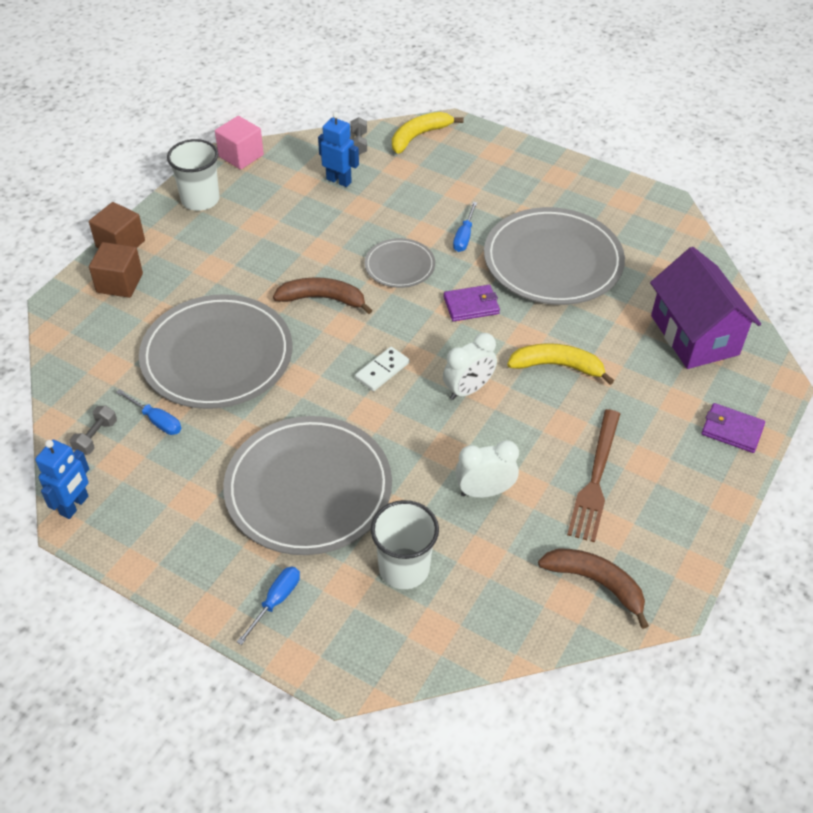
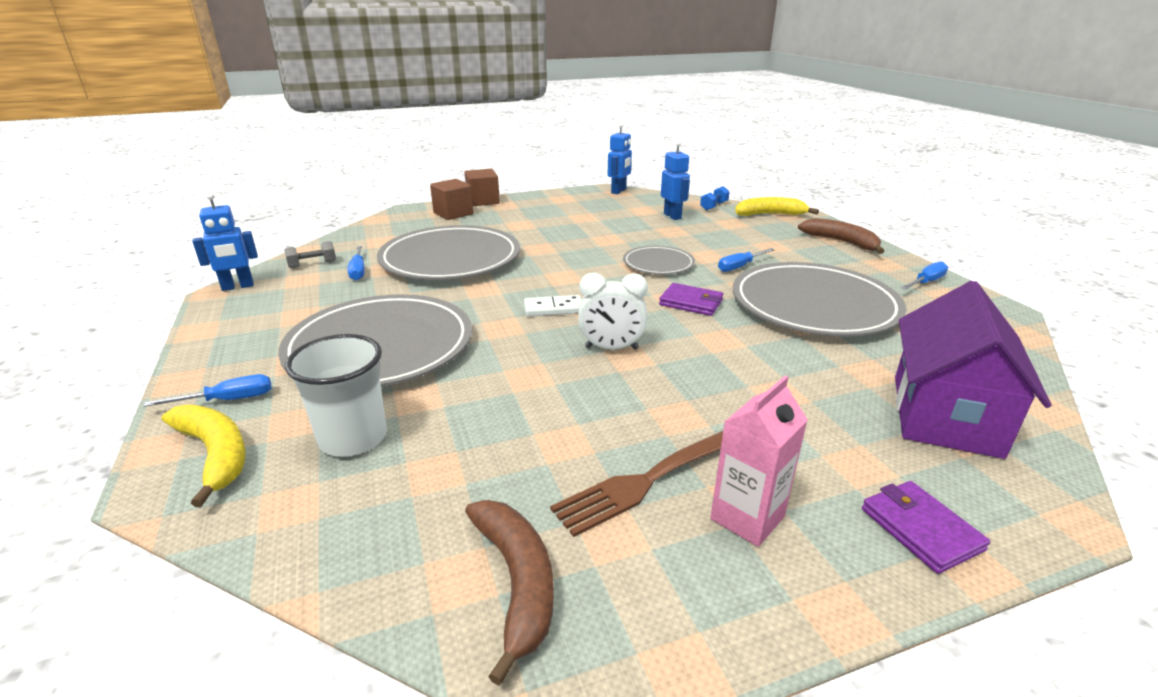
camera: 40 degrees right, 20 degrees down
white cup [167,139,220,211] -> none
pink cube [215,116,264,170] -> blue robot [608,123,632,194]
brown banana [273,277,372,314] -> brown banana moved to [798,218,884,254]
grey dumbbell [350,117,367,155] -> blue dumbbell [700,186,730,211]
white clock [455,440,519,498] -> none
yellow banana [507,343,614,385] -> yellow banana moved to [162,404,246,507]
none -> pink carton [710,376,808,547]
none -> blue screwdriver [901,261,948,289]

